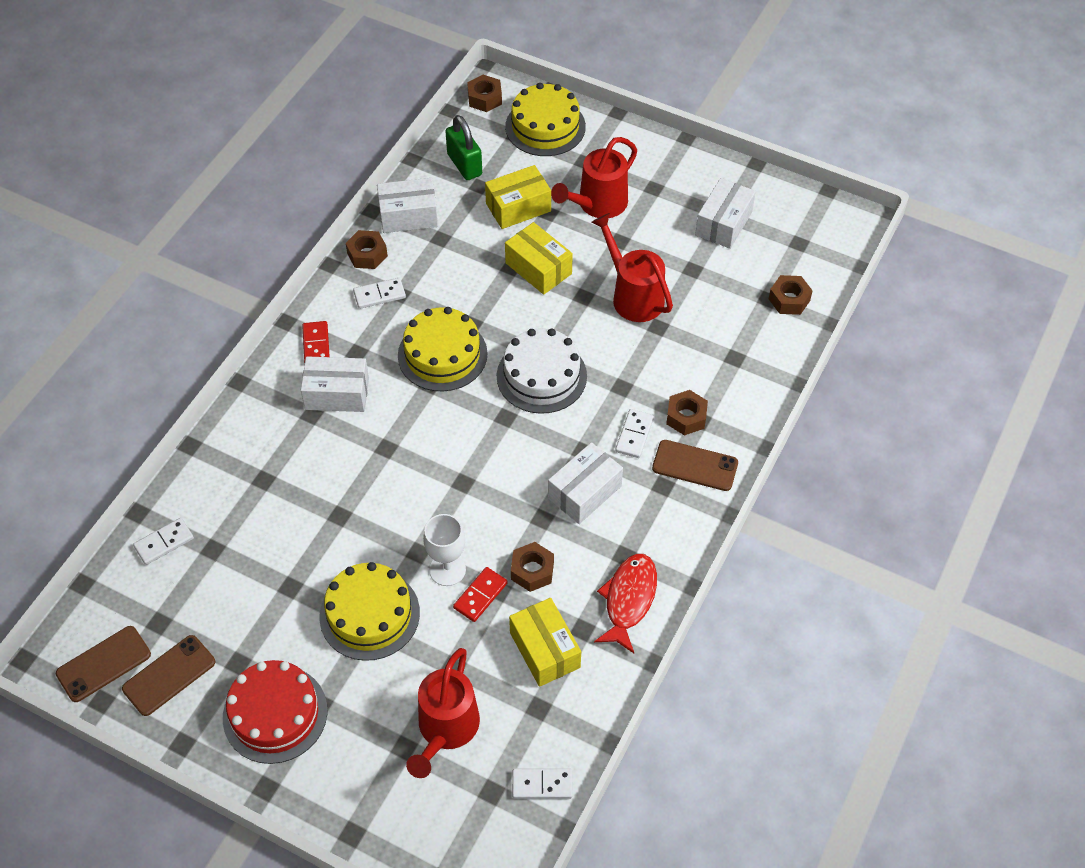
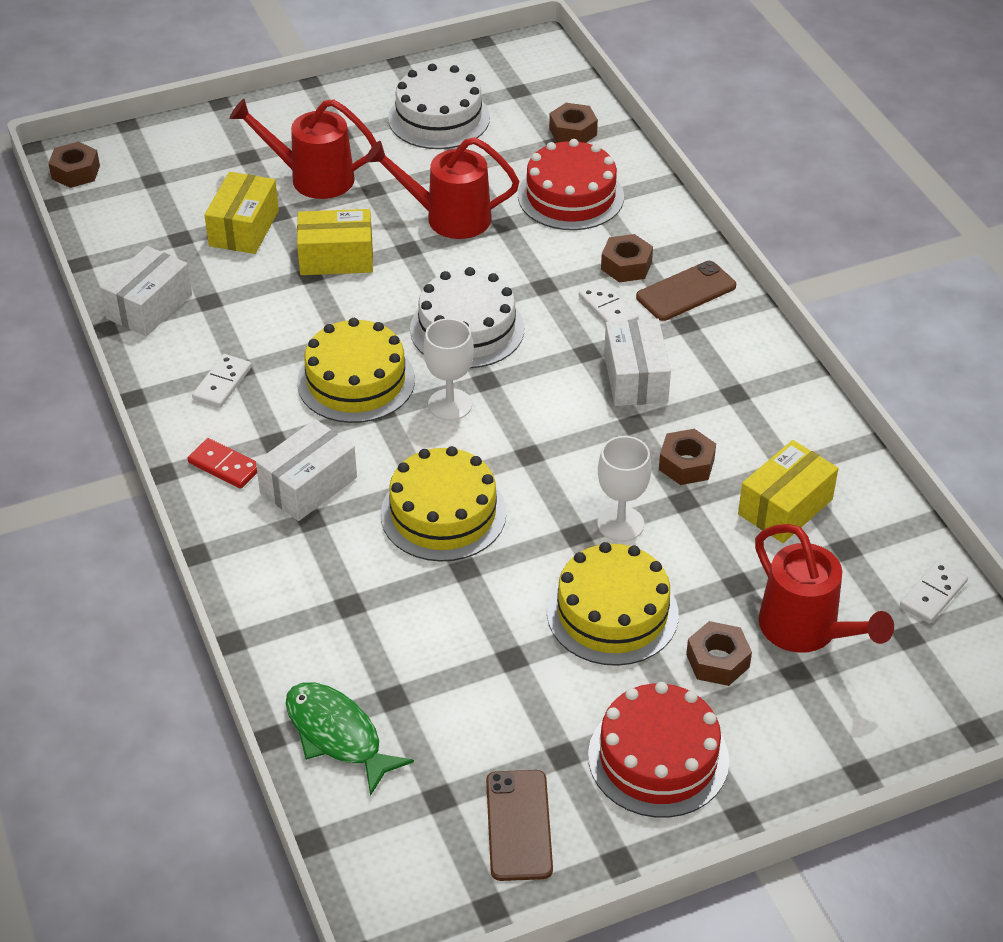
camera: 50 degrees left, 10 degrees down
brown phone [56,626,151,702] -> none
white domino [133,518,194,565] -> green fish [286,682,414,796]
brown nut [346,230,388,269] -> brown nut moved to [686,621,752,686]
green padlock [446,115,482,180] -> none
red domino [453,567,508,622] -> none
yellow cake [505,83,586,156] -> yellow cake moved to [381,446,506,562]
yellow box [509,598,581,687] -> yellow box turned 60 degrees counterclockwise [738,440,838,543]
red watering can [551,137,637,218] -> red watering can turned 105 degrees clockwise [229,99,376,199]
red fish [594,554,657,653] -> none
white box [695,178,756,249] -> white cake [388,64,490,149]
none -> white goblet [424,318,474,420]
none -> red cake [518,139,624,230]

